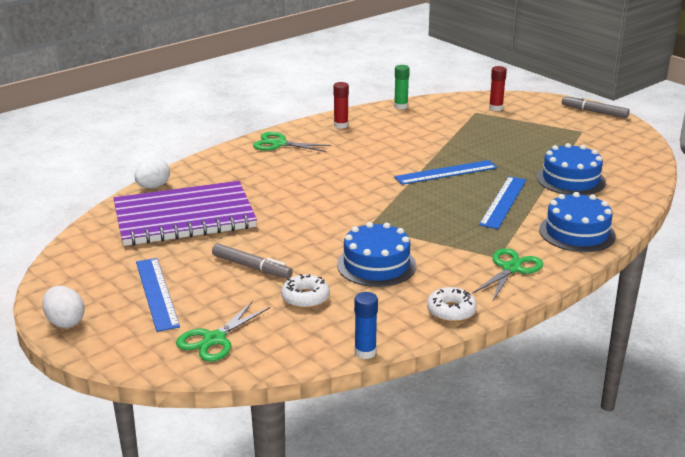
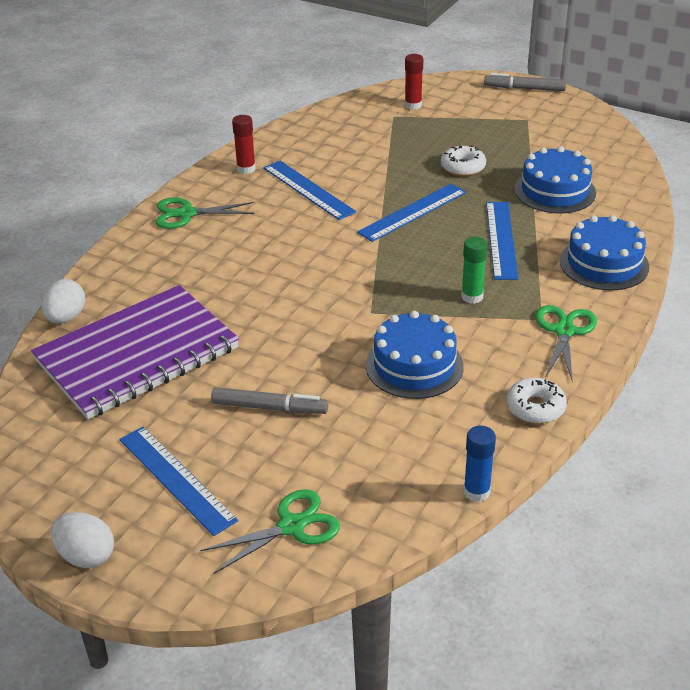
camera: 20 degrees left, 10 degrees up
green scissors [176,301,270,362] -> green scissors turned 135 degrees counterclockwise [200,489,340,574]
white donut [281,274,330,308] -> white donut moved to [441,145,486,176]
green glue stick [394,65,410,109] -> green glue stick moved to [461,237,488,304]
none -> blue ruler [263,161,356,220]

